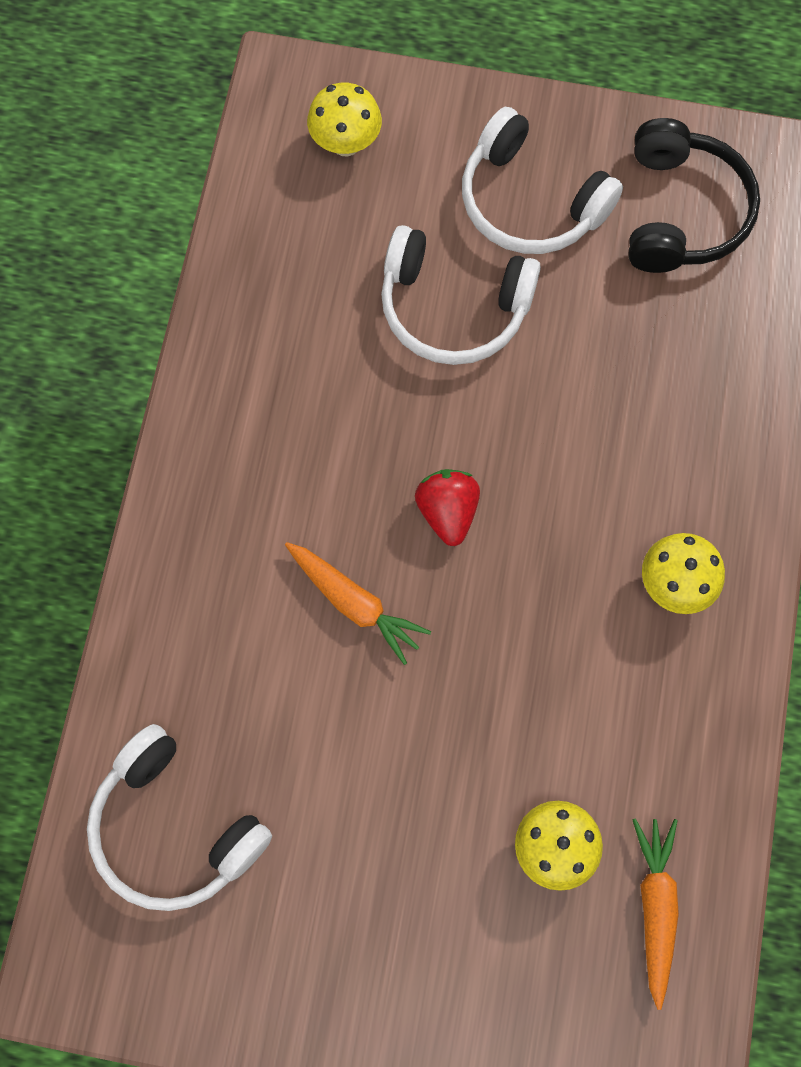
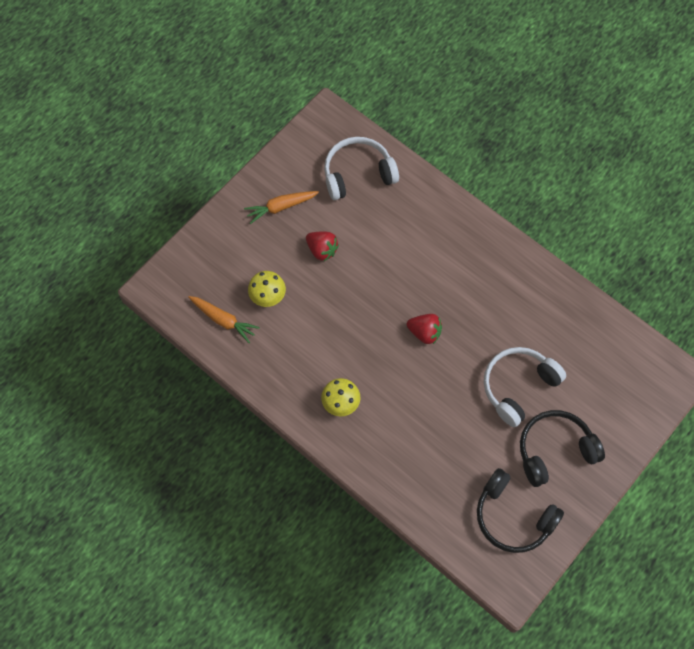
camera: 120 degrees right, 5 degrees down
orange carrot [285,542,431,665] -> orange carrot moved to [244,191,319,224]
yellow mushroom [307,83,382,156] -> none
white headphones [462,107,623,254] -> black headphones [520,410,605,487]
none -> red strawberry [306,231,339,261]

